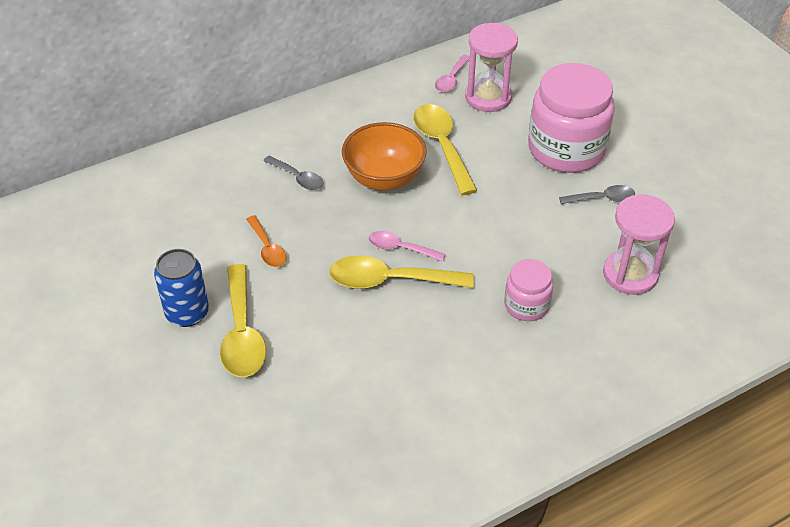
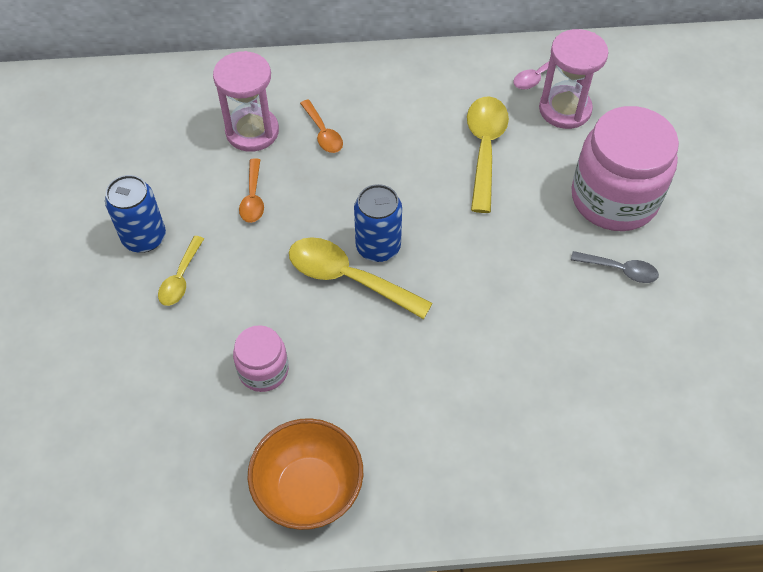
camera: 25 degrees right, 10 degrees up
yellow spoon [220,264,266,377] -> yellow spoon [158,236,204,306], size x0.57
grey spoon [263,156,324,190] -> orange spoon [300,99,343,153]
orange bowl [342,122,427,191] -> orange bowl moved to [248,418,363,530]
pink spoon [369,231,446,262] -> blue can [354,184,402,262]
pink jar [504,259,553,321] -> pink jar moved to [233,325,289,392]
pink hourglass [603,195,675,295] -> pink hourglass moved to [213,51,279,152]

